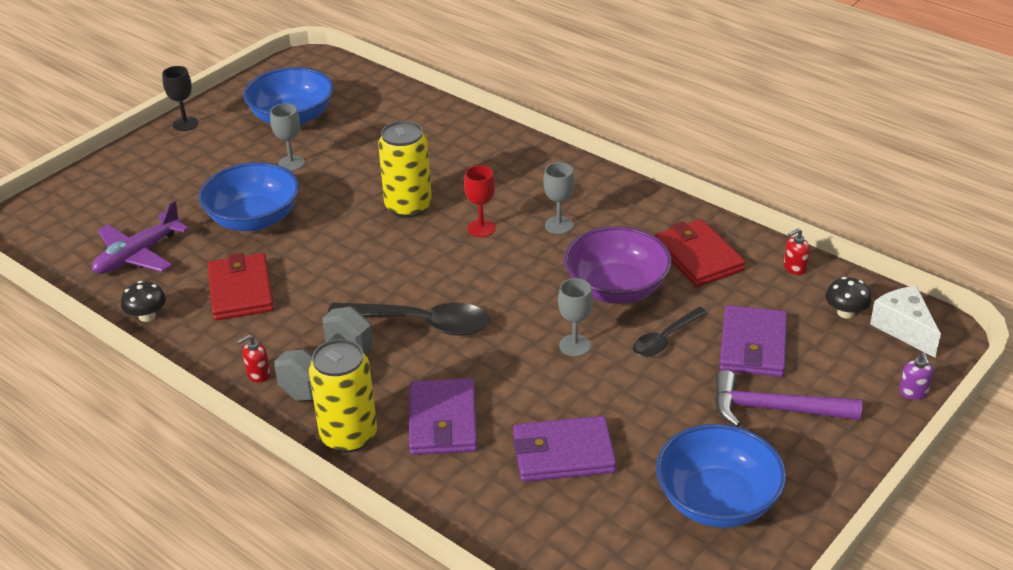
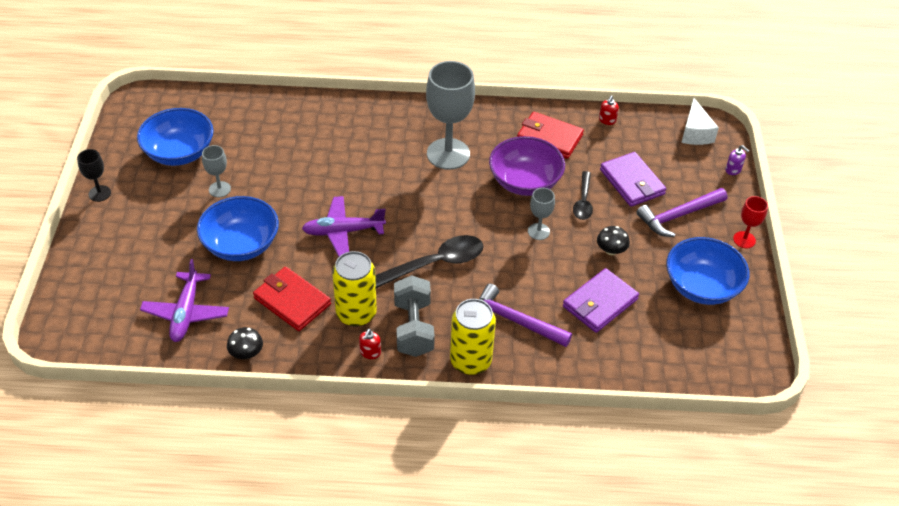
camera: 40 degrees left, 10 degrees up
yellow can [378,121,432,218] -> yellow can moved to [332,251,377,327]
purple wallet [409,378,477,455] -> purple hammer [479,284,572,347]
red goblet [464,165,496,237] -> red goblet moved to [733,196,768,248]
grey goblet [544,162,575,234] -> grey goblet [426,61,475,170], size x2.07
black mushroom [825,277,872,318] -> black mushroom moved to [597,226,630,255]
white cheese [870,286,941,358] -> white cheese turned 120 degrees counterclockwise [681,98,719,145]
none -> purple plane [302,196,386,257]

